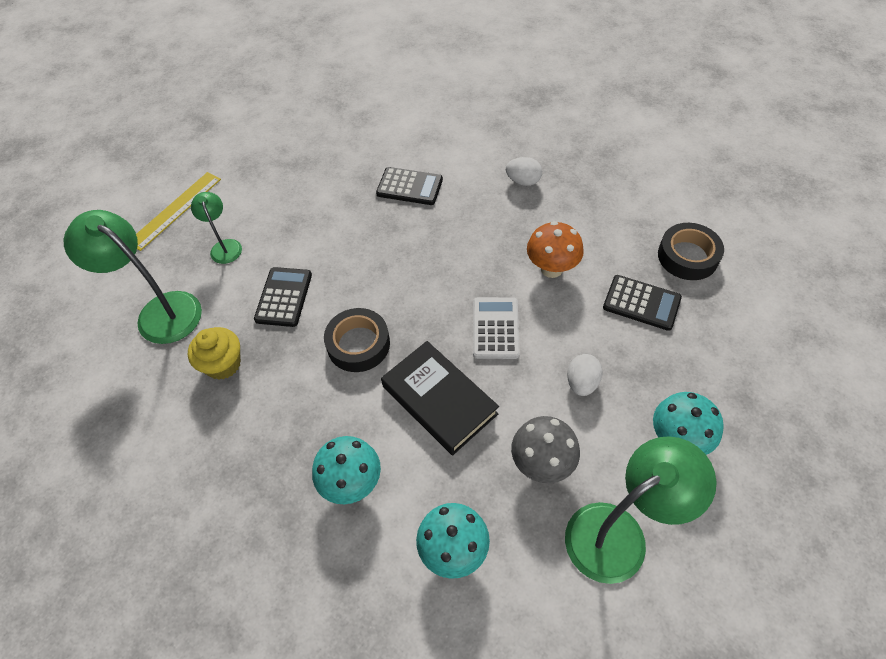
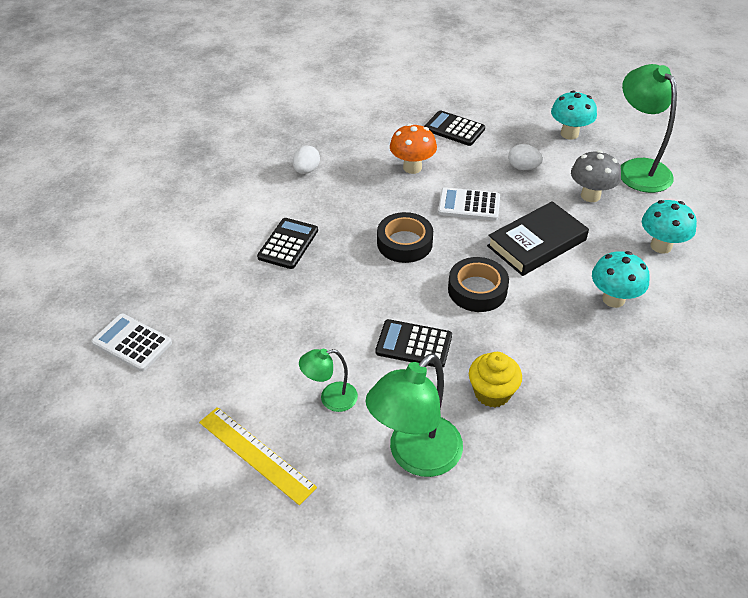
camera: 85 degrees left, 10 degrees down
black calculator [603,275,682,331] -> black calculator turned 90 degrees counterclockwise [424,110,485,146]
black tape [658,223,724,280] -> black tape moved to [377,212,433,263]
none -> white calculator [92,314,172,372]

